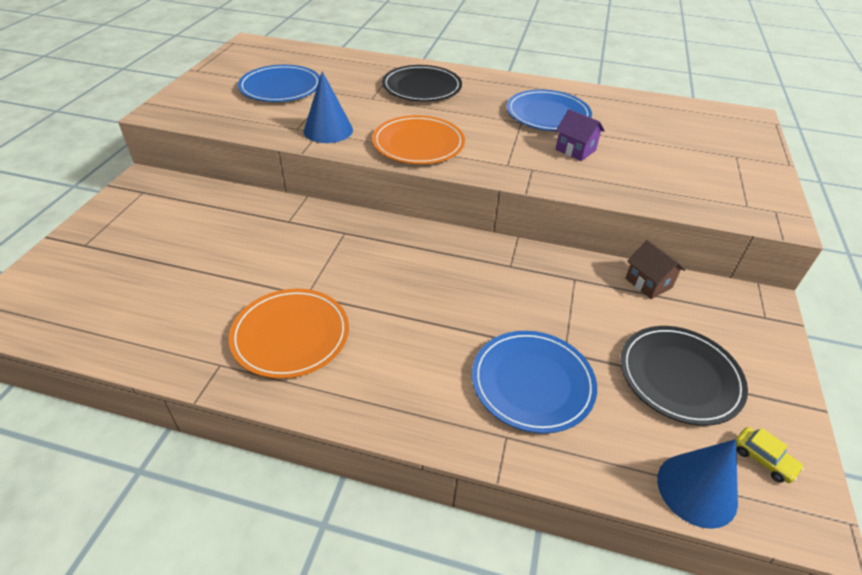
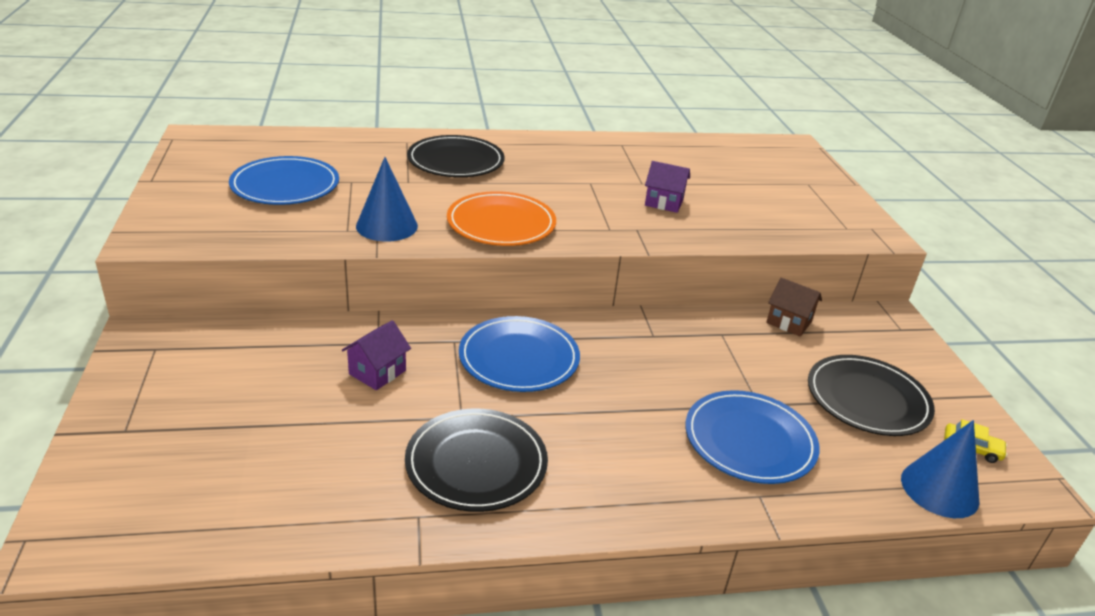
camera: 25 degrees left, 10 degrees down
orange plate [229,289,349,379] -> black plate [405,409,548,512]
blue plate [507,90,592,131] -> blue plate moved to [459,316,580,392]
none -> purple house [342,320,411,390]

